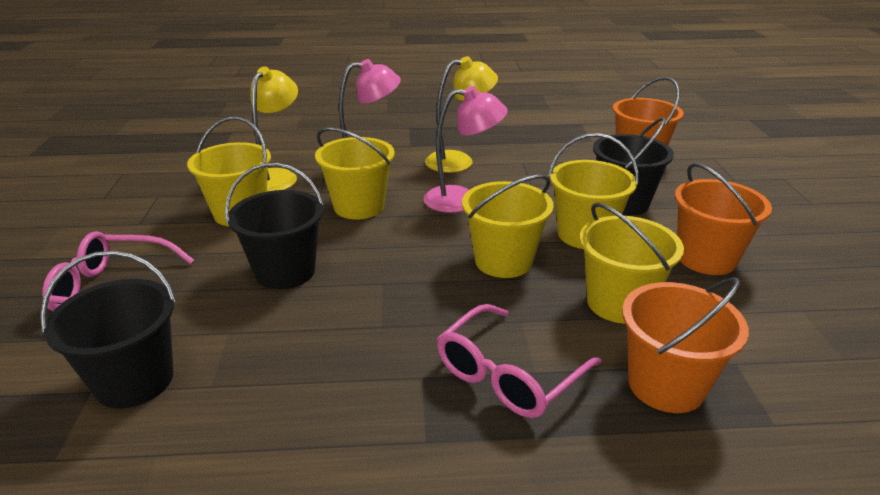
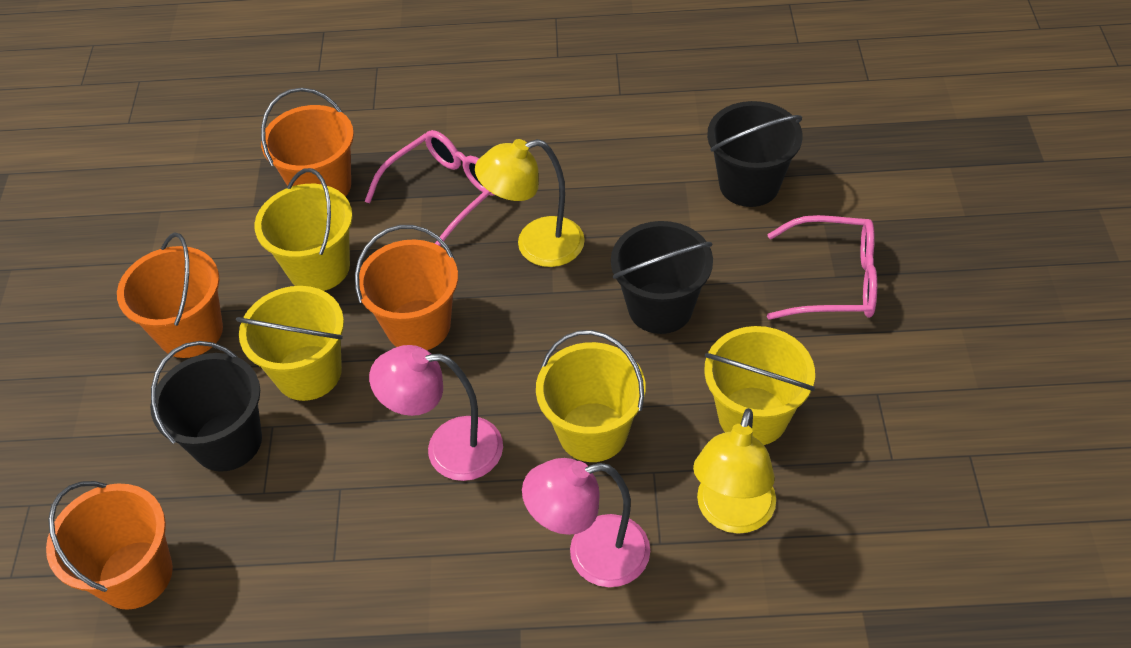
camera: 175 degrees left, 20 degrees up
yellow lamp [425,56,498,173] -> yellow lamp moved to [475,139,585,267]
yellow bucket [462,175,554,278] -> orange bucket [355,225,458,350]

